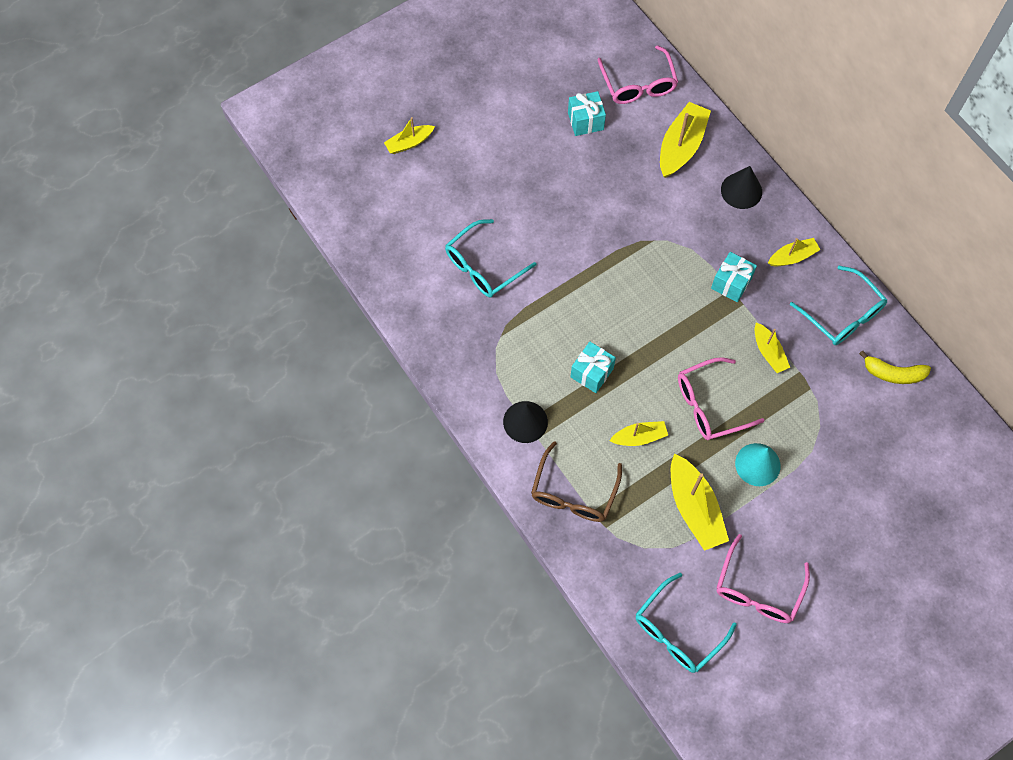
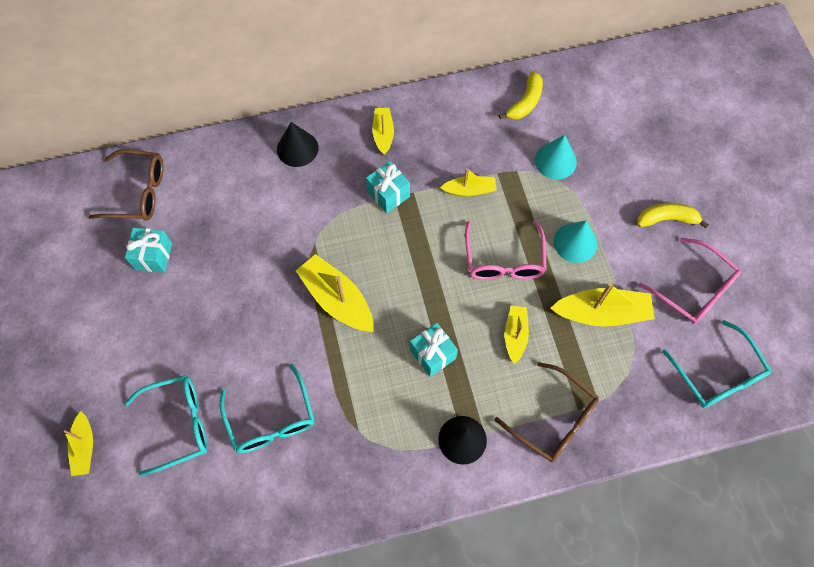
camera: 70 degrees left, 0 degrees up
pink glasses [597,45,678,104] -> brown glasses [89,149,164,221]
yellow boat [660,102,711,178] -> yellow boat moved to [296,254,374,332]
turquoise glasses [790,266,887,345] -> turquoise glasses moved to [125,375,208,476]
none -> turquoise cone [535,135,577,180]
none -> yellow banana [637,203,709,228]

